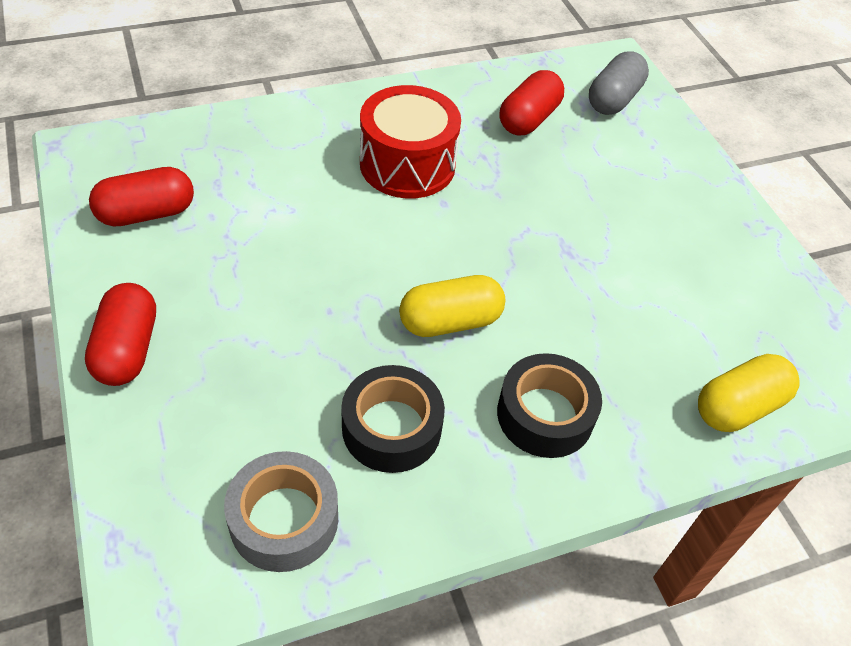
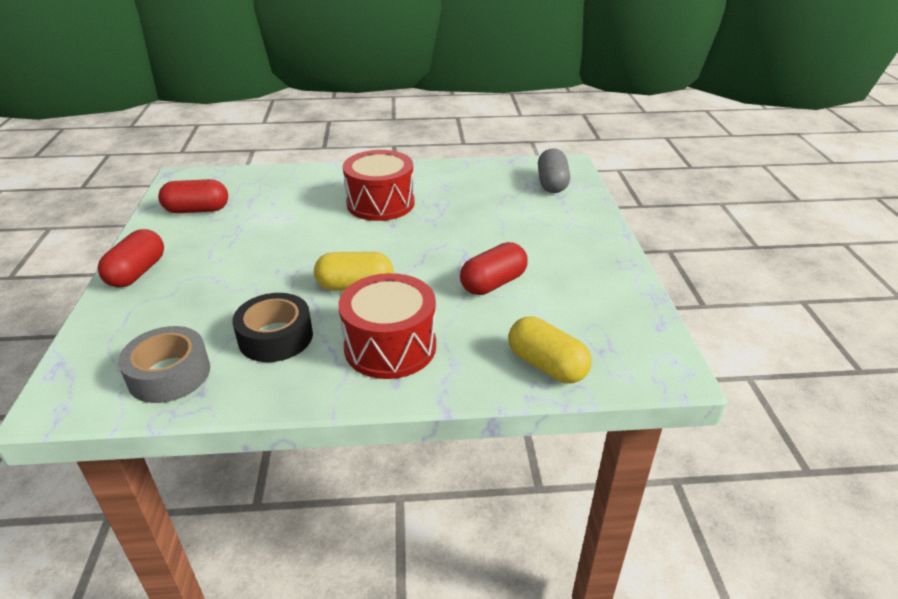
camera: 20 degrees right, 15 degrees down
black tape [497,353,602,458] -> red drum [338,273,436,379]
red capsule [500,70,564,135] -> red capsule moved to [460,242,528,295]
grey capsule [589,51,649,115] -> grey capsule turned 45 degrees counterclockwise [538,148,570,193]
yellow capsule [698,354,800,432] -> yellow capsule turned 60 degrees clockwise [508,317,592,384]

